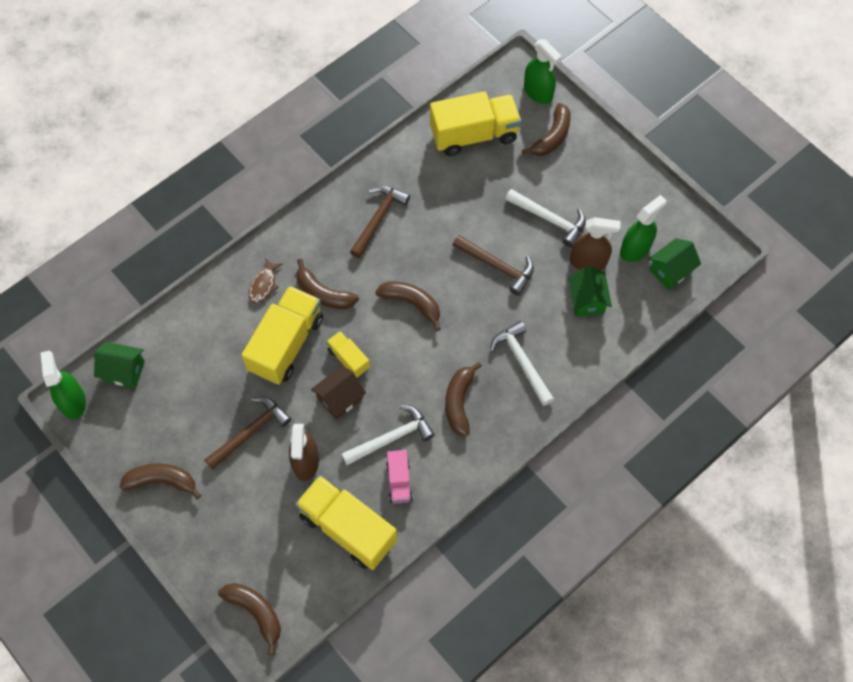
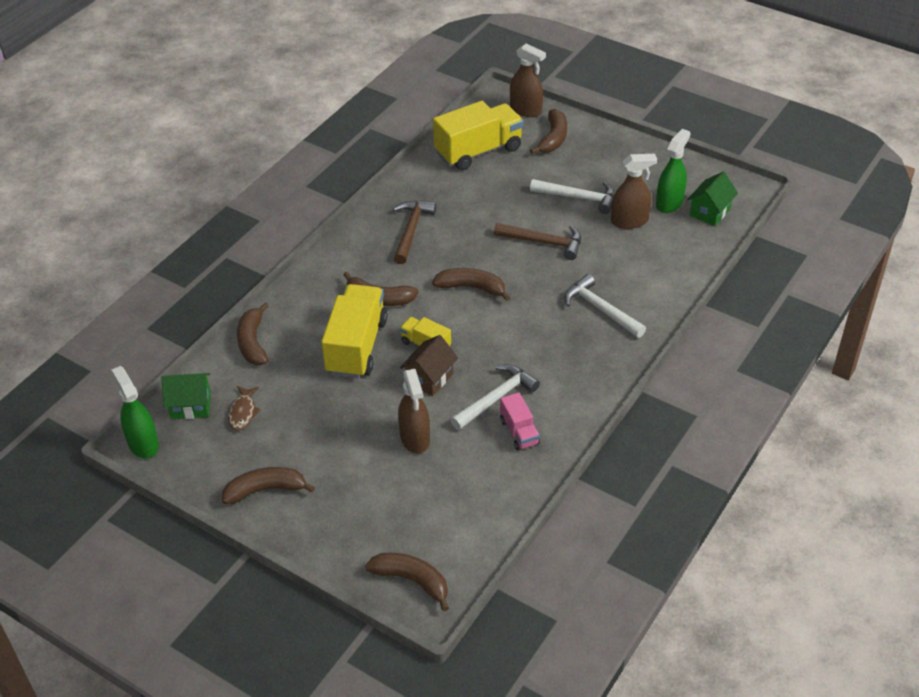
camera: 15 degrees left, 20 degrees down
brown hammer [204,397,291,470] -> none
brown fish [249,258,283,304] -> brown fish moved to [228,386,261,431]
yellow truck [295,475,397,570] -> none
brown banana [445,362,482,436] -> brown banana moved to [237,303,269,365]
green spray bottle [524,39,562,104] -> brown spray bottle [510,43,546,117]
green house [568,266,612,317] -> none

